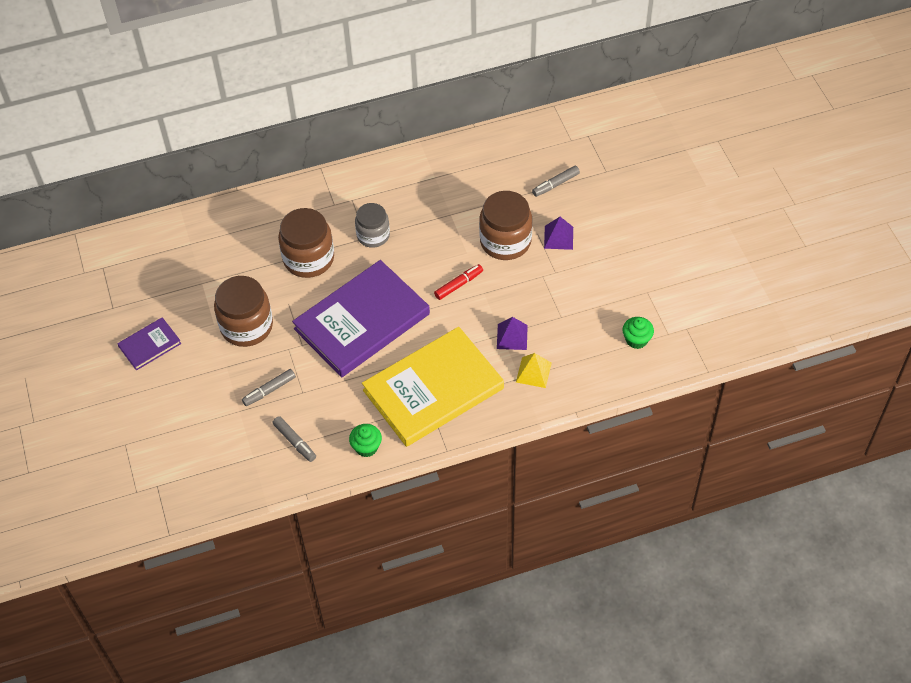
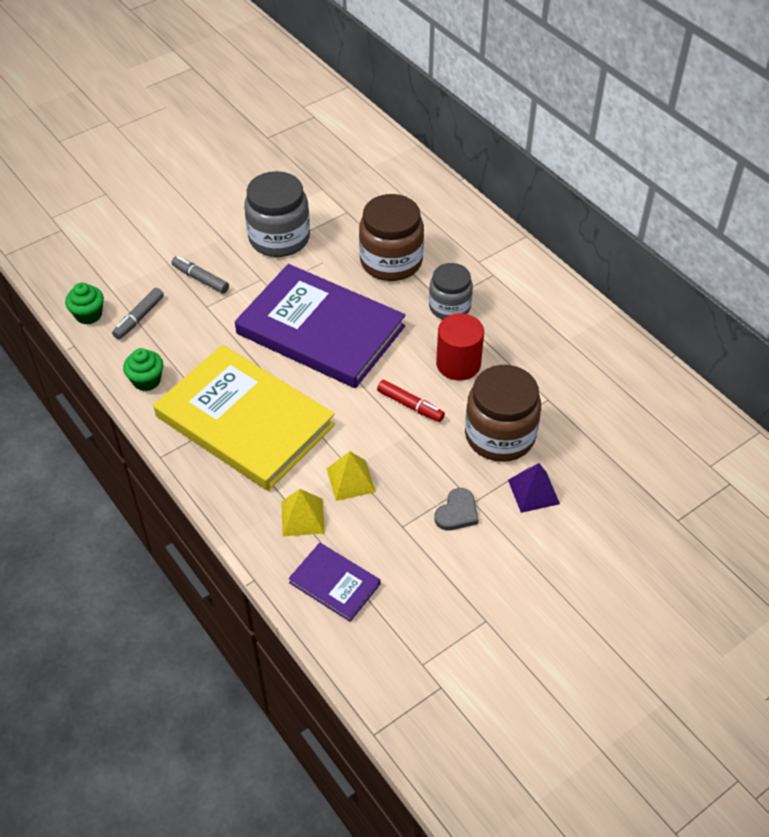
camera: 70 degrees right, 5 degrees down
purple book [117,317,181,371] -> purple book moved to [289,543,380,622]
brown jar [214,276,273,347] -> grey jar [244,171,310,257]
purple pyramid [497,317,528,350] -> yellow pyramid [327,451,376,501]
grey marker [532,166,580,197] -> none
green cupcake [622,317,654,349] -> green cupcake moved to [65,283,104,325]
none -> grey heart [434,488,479,531]
none -> red cylinder [436,313,484,381]

